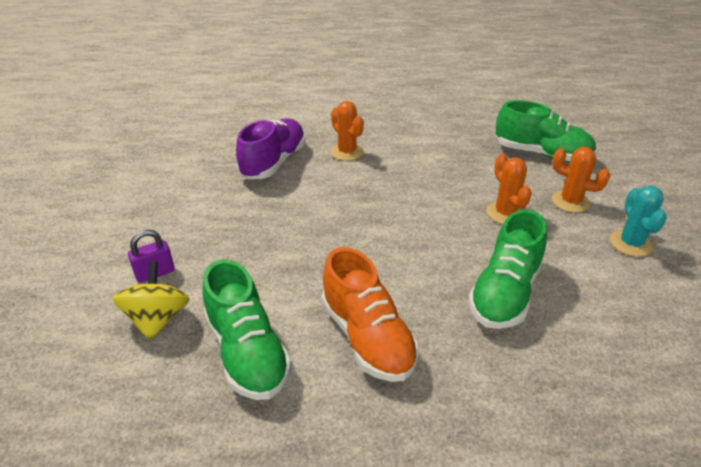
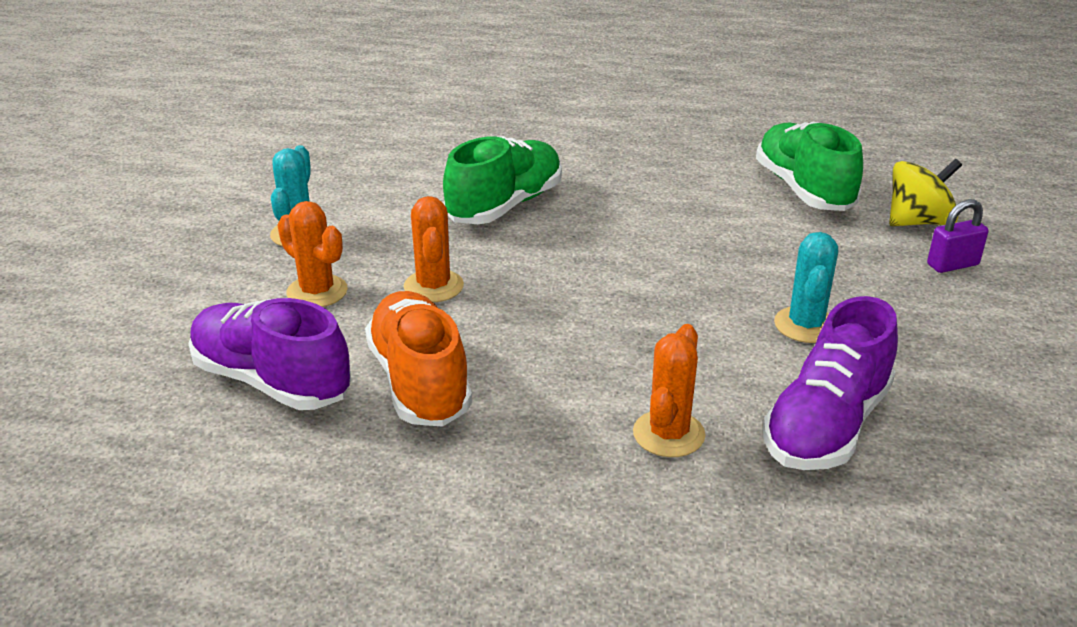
camera: 170 degrees left, 5 degrees down
yellow spinning top [113,261,189,341] -> yellow spinning top turned 120 degrees counterclockwise [889,159,962,226]
orange shoe [322,247,419,382] -> orange shoe moved to [365,291,472,427]
orange cactus [331,101,364,161] -> orange cactus turned 45 degrees clockwise [633,324,705,457]
green shoe [496,100,596,162] -> purple shoe [189,298,352,410]
none -> turquoise cactus [774,232,838,343]

